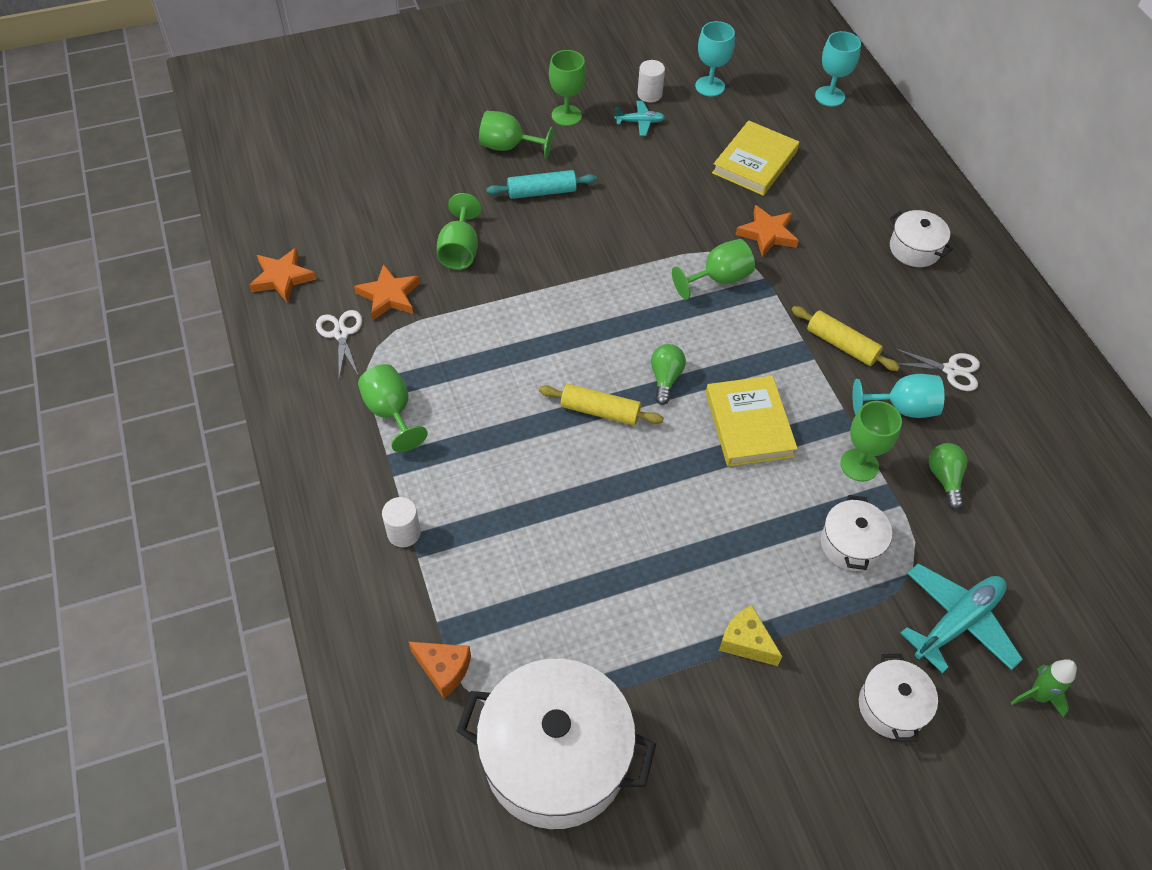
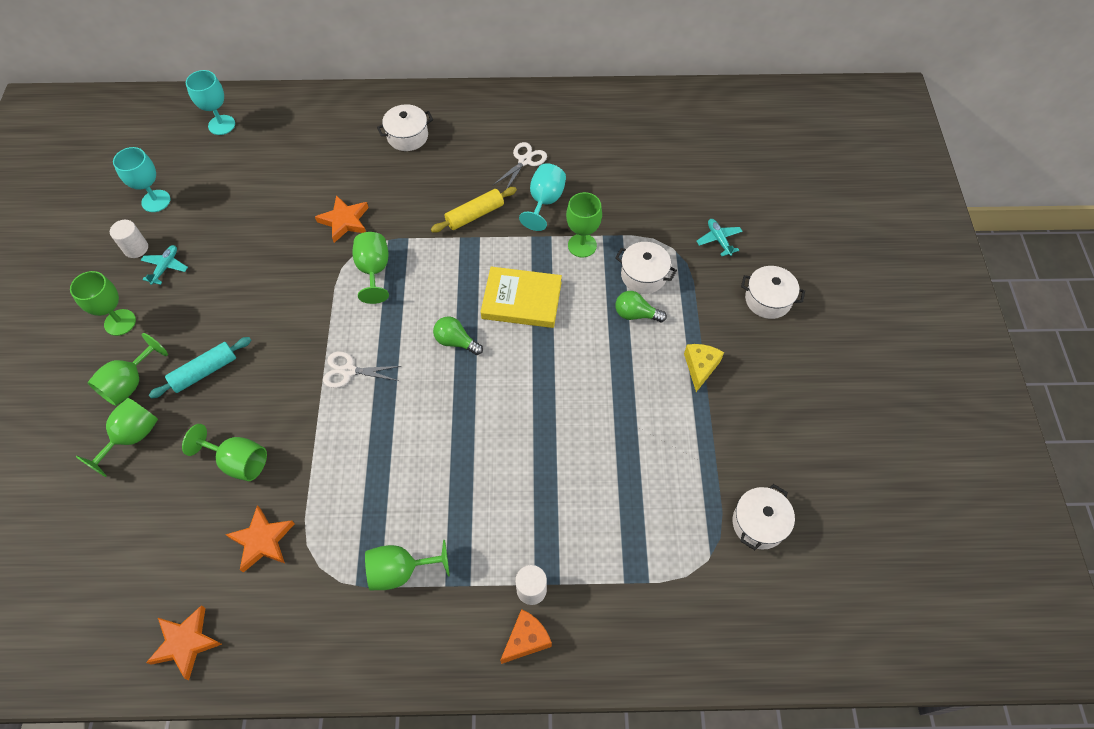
camera: 70 degrees left, 5 degrees up
white scissors [316,310,362,378] -> white scissors moved to [323,351,401,388]
orange cheese [409,642,471,699] -> orange cheese moved to [500,609,552,664]
white pot [456,659,656,829] -> white pot [733,484,795,550], size x0.49
turquoise rolling pin [486,170,597,199] -> turquoise rolling pin turned 45 degrees clockwise [149,337,252,399]
yellow rolling pin [539,384,664,425] -> none
yellow book [712,120,799,196] -> none
yellow cheese [719,605,782,666] -> yellow cheese turned 135 degrees clockwise [684,344,724,392]
turquoise plane [901,563,1023,673] -> turquoise plane [696,219,743,256], size x0.53
green light bulb [929,443,967,510] -> green light bulb moved to [615,291,667,322]
green rocket [1011,659,1077,718] -> none
none -> green goblet [76,398,158,477]

